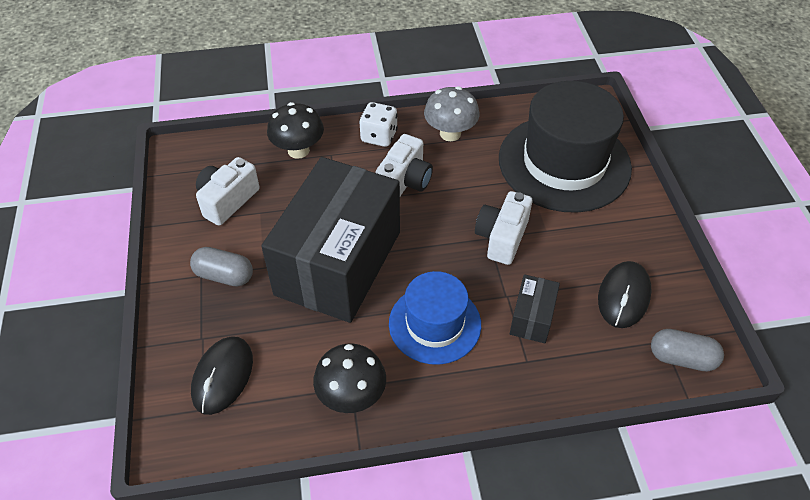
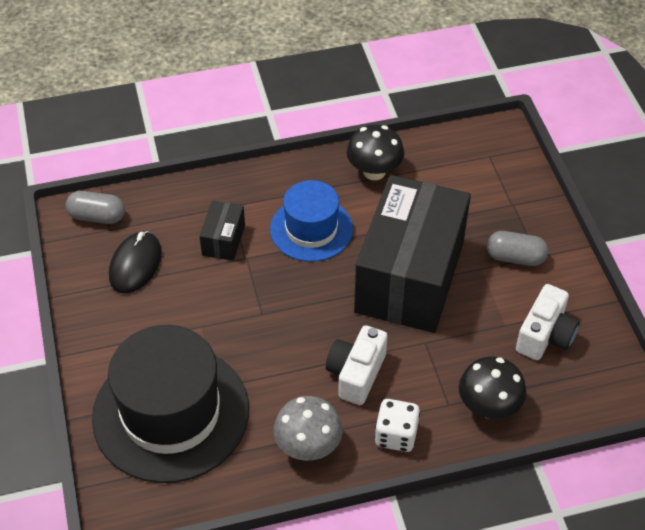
camera: 175 degrees right, 0 degrees up
black mouse [191,336,253,415] -> none
white camera [475,191,532,265] -> none

